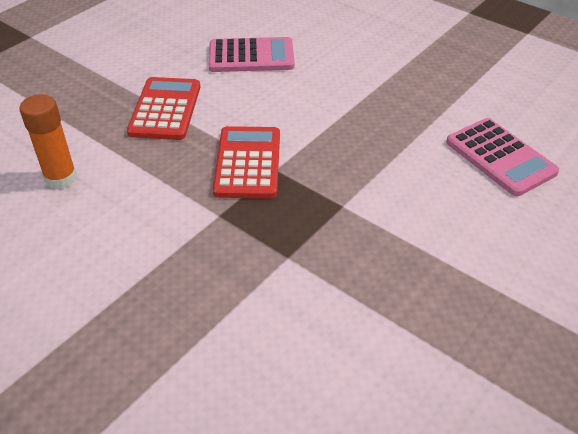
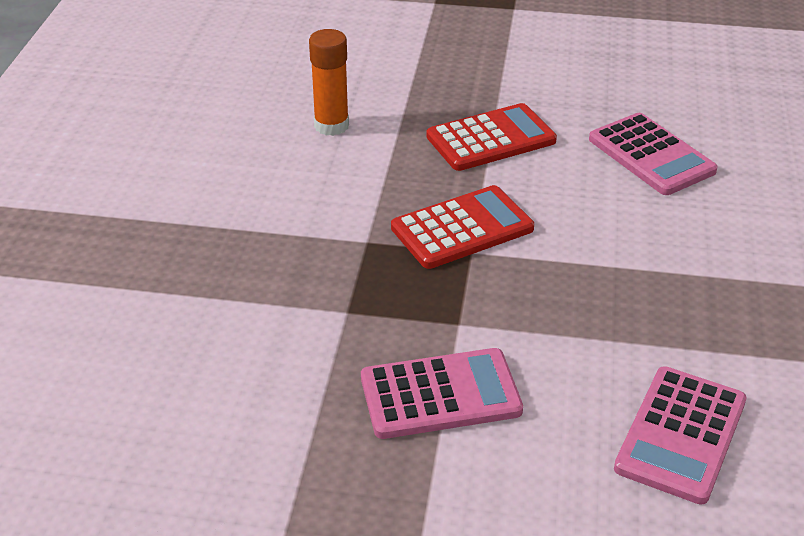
camera: 60 degrees right, 5 degrees down
none -> pink calculator [361,348,523,439]

